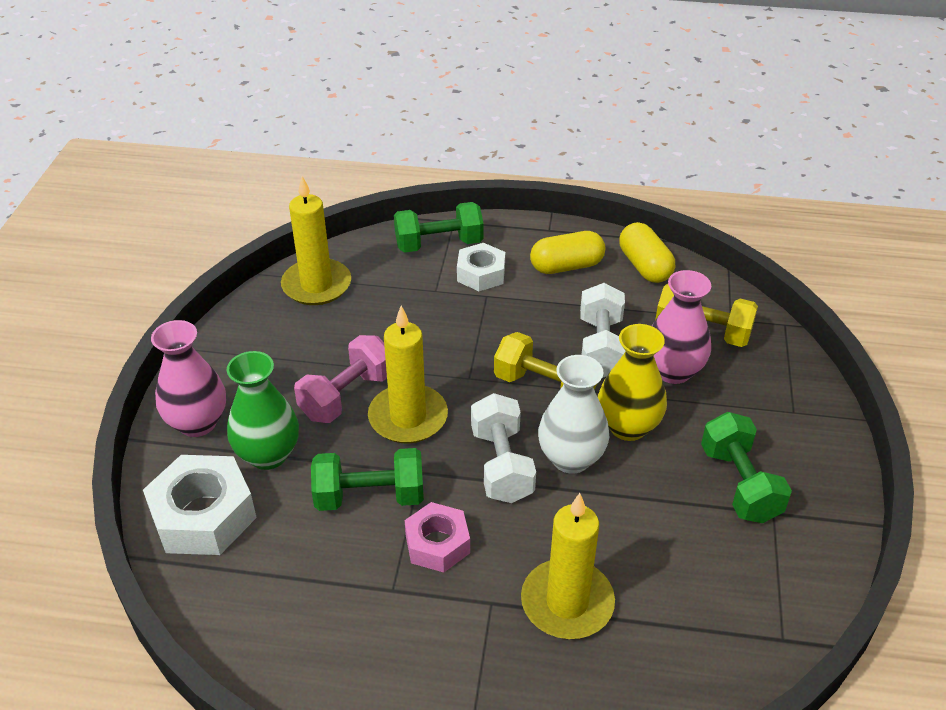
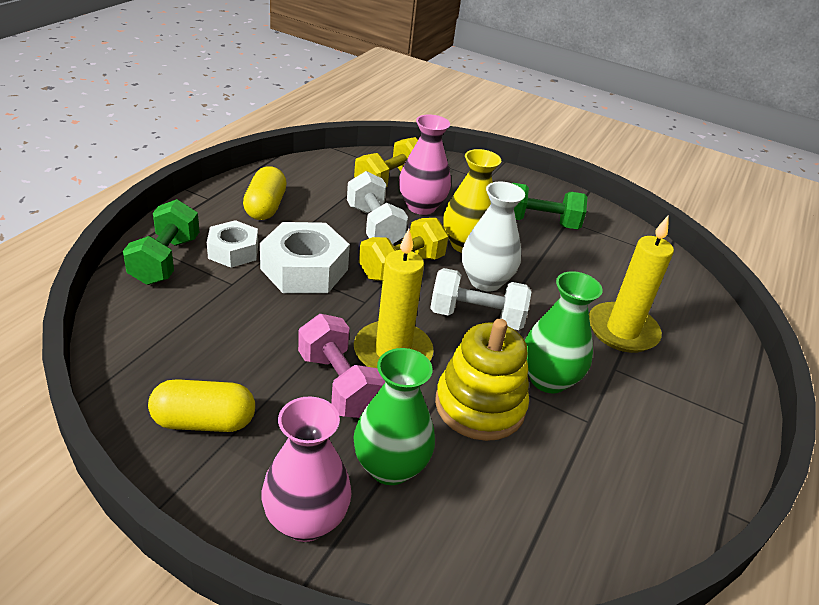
camera: 75 degrees left, 5 degrees down
white nut [143,455,257,555] -> white nut moved to [260,222,350,293]
yellow candle [281,176,351,305] -> none
green dumbbell [311,448,424,511] -> yellow stacking toy [435,319,529,441]
pink nut [405,502,470,573] -> green vase [525,271,602,394]
white dumbbell [580,283,626,377] -> white dumbbell turned 45 degrees clockwise [347,171,408,244]
yellow capsule [619,222,675,283] -> yellow capsule moved to [148,379,255,432]

